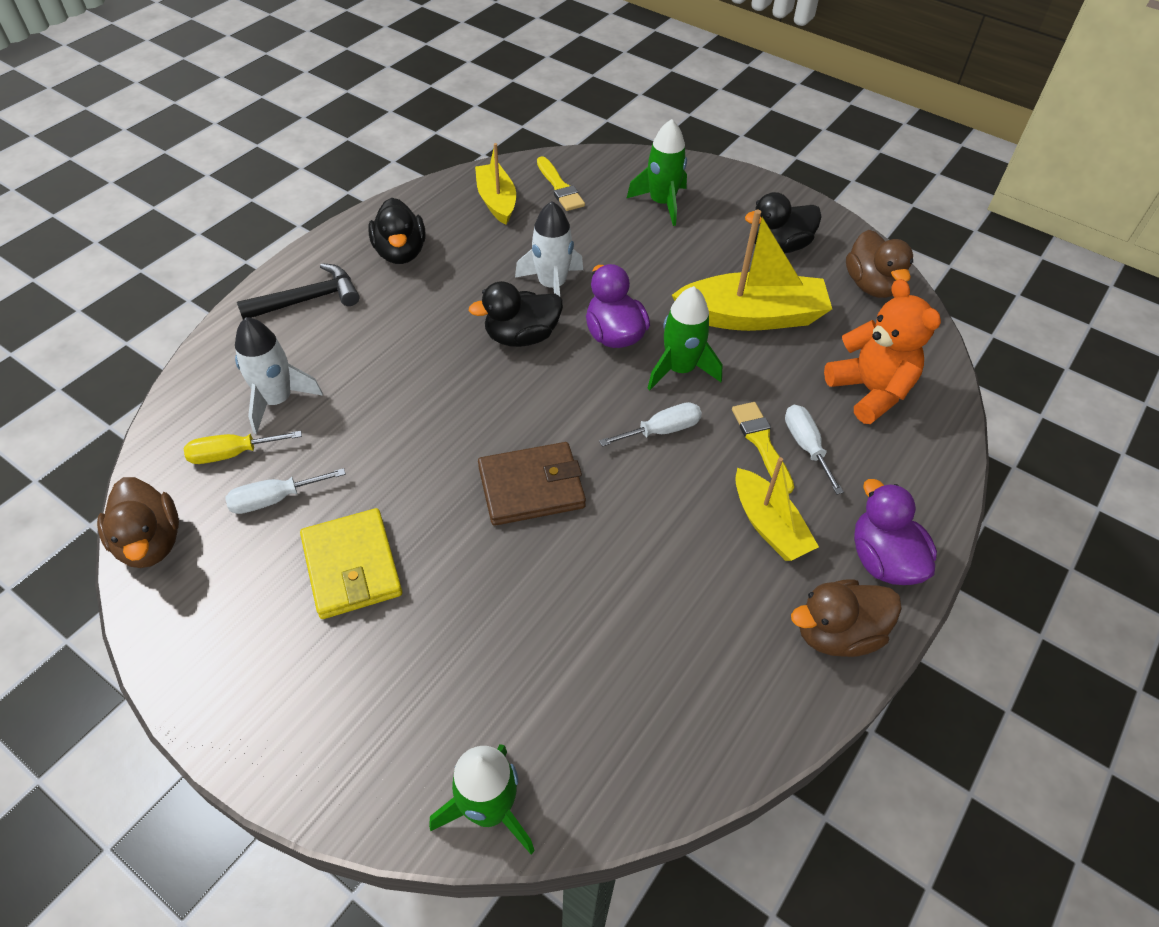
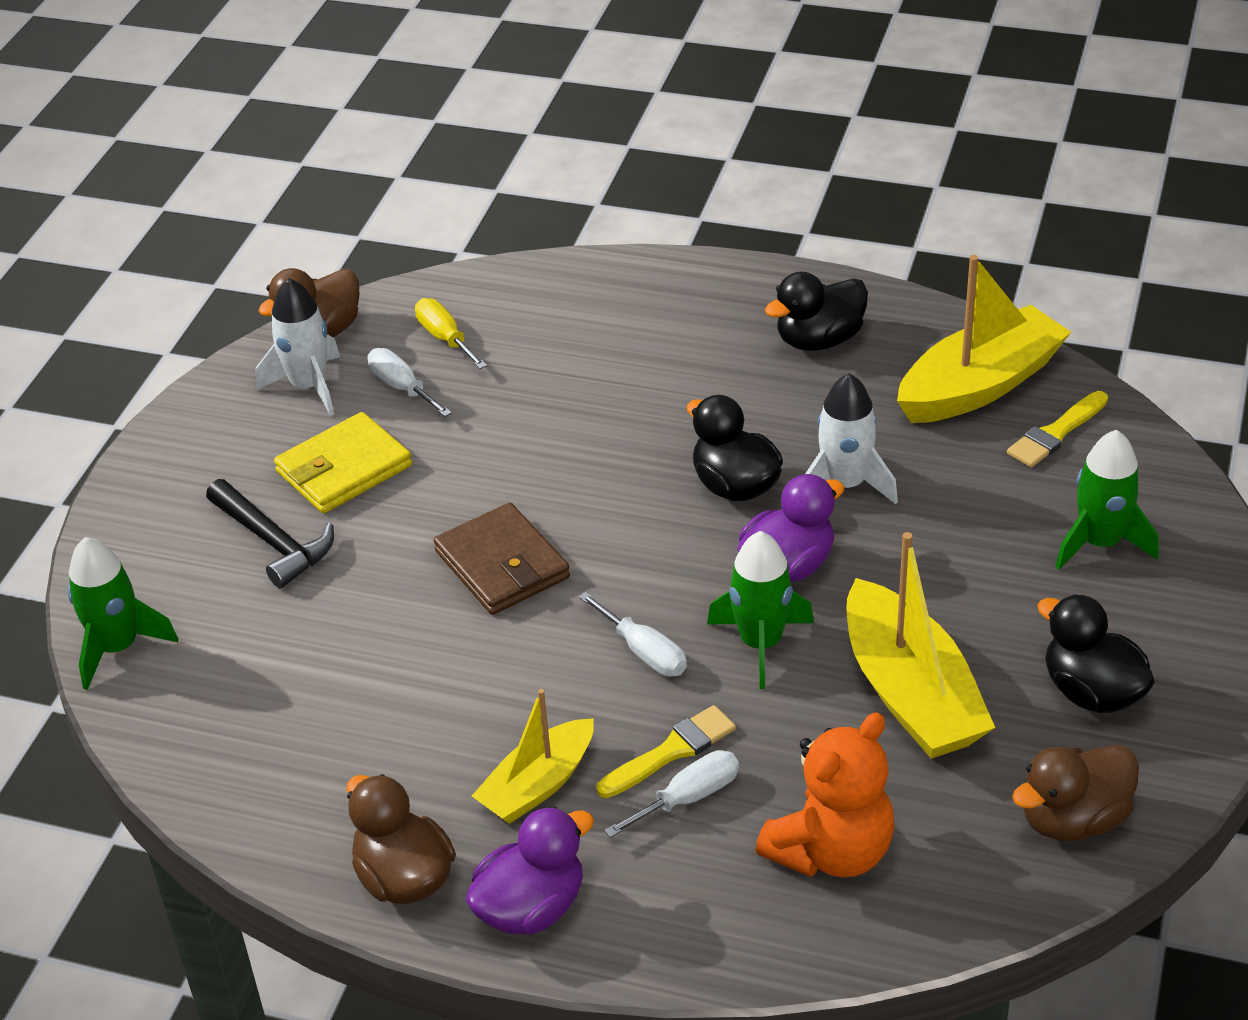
camera: 75 degrees right, 10 degrees down
white rocket [235,317,323,434] -> white rocket moved to [256,278,340,416]
black hammer [237,263,360,319] -> black hammer moved to [206,479,334,588]
yellow boat [475,143,516,225] -> yellow boat [897,255,1071,423], size x1.61

